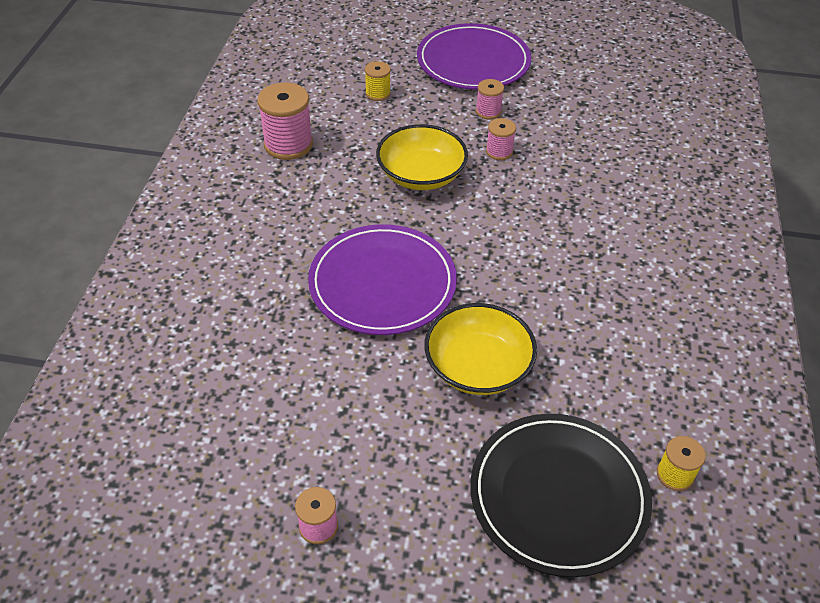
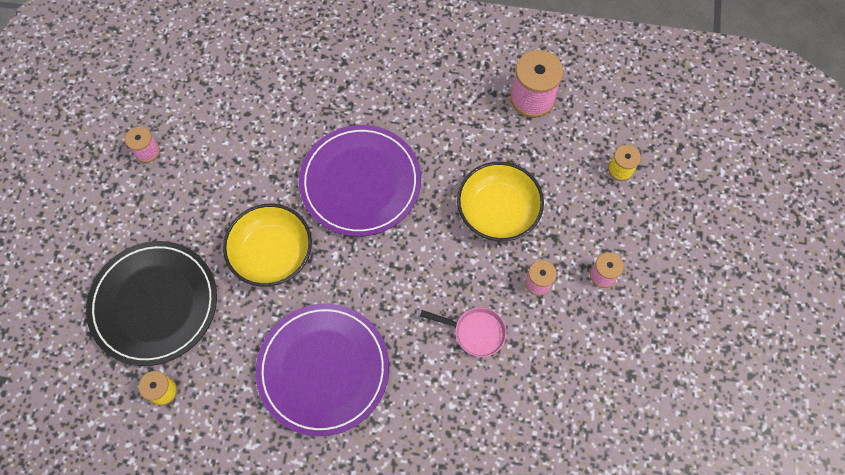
camera: 90 degrees right, 20 degrees up
purple plate [417,23,531,90] -> purple plate moved to [255,304,389,436]
none -> pink pan [420,307,507,357]

